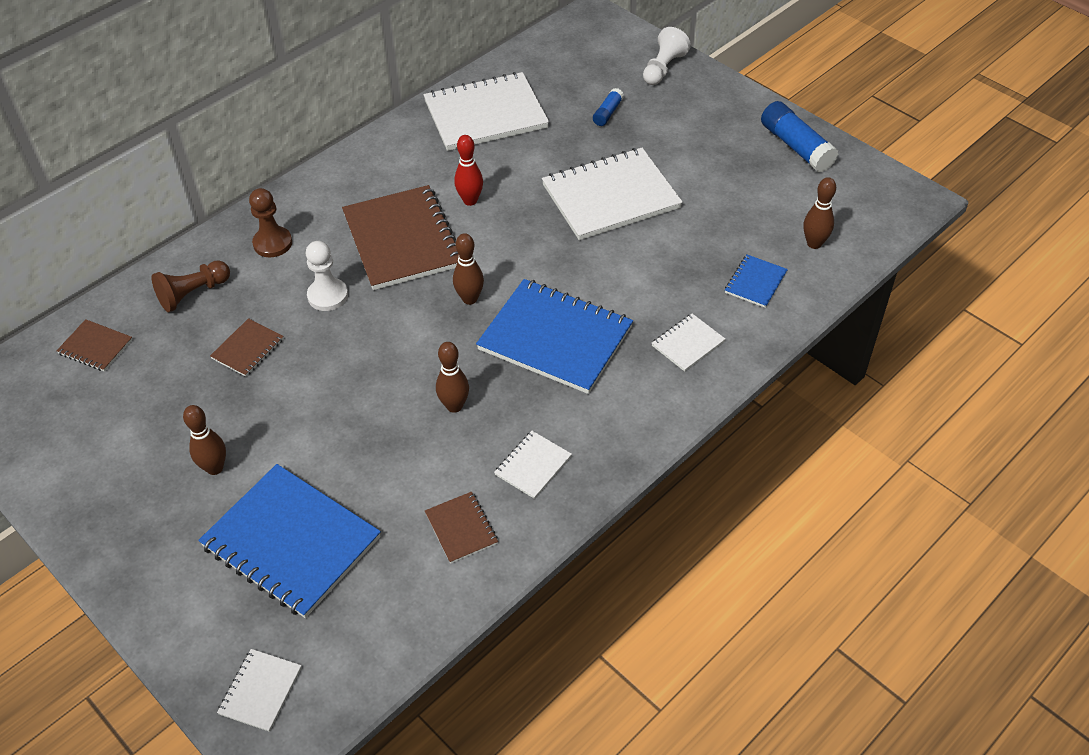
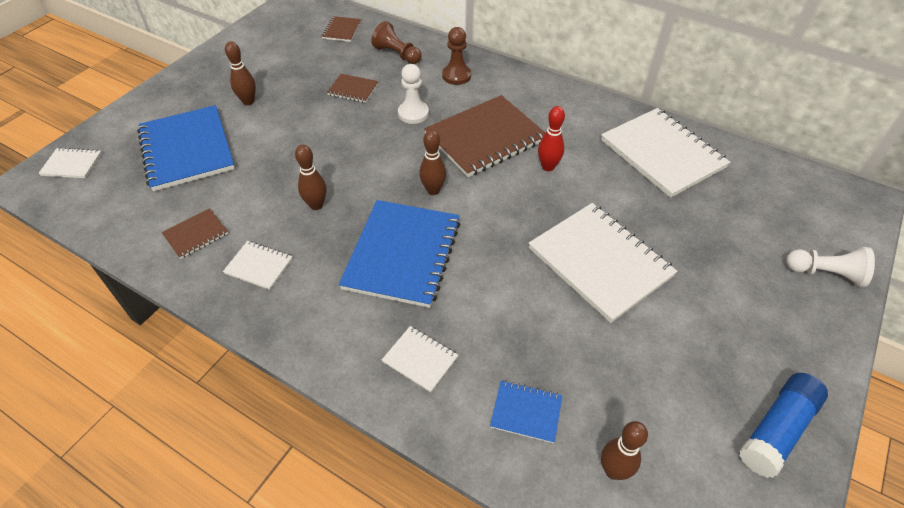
camera: 75 degrees right, 0 degrees up
blue notebook [198,464,381,618] -> blue notebook turned 45 degrees counterclockwise [137,105,235,191]
blue glue stick [593,88,624,126] -> none

